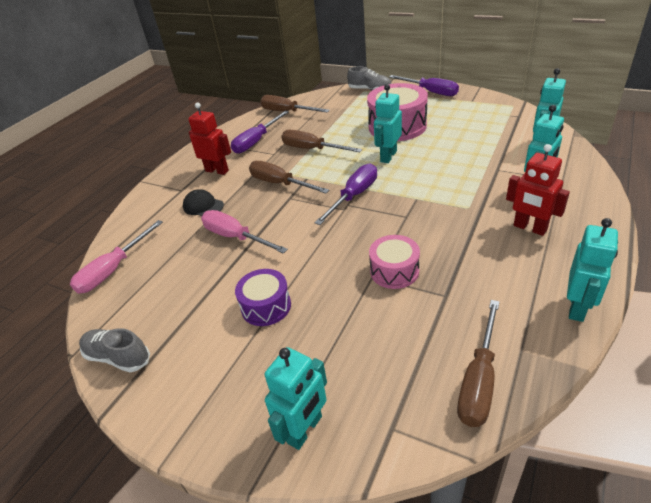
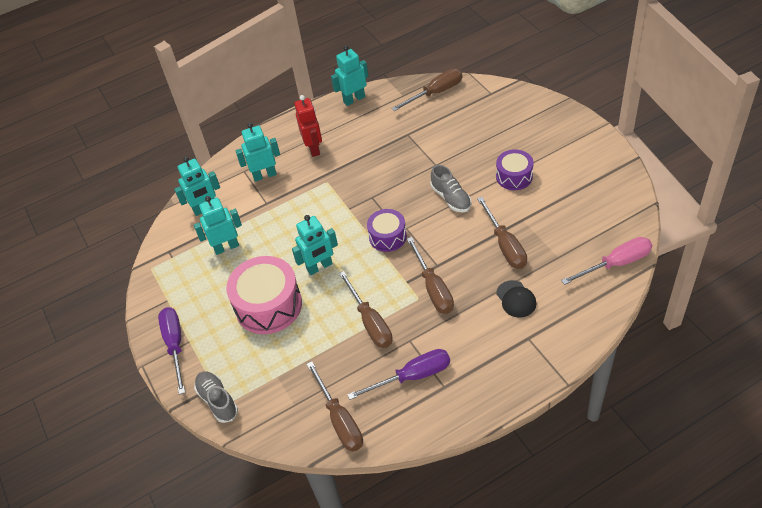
camera: 145 degrees left, 10 degrees up
grey shoe [79,328,150,372] -> grey shoe moved to [431,165,471,212]
red robot [188,102,231,175] -> none
pink screwdriver [201,210,288,254] -> brown screwdriver [477,197,527,269]
turquoise robot [265,347,327,450] -> turquoise robot moved to [194,196,242,255]
purple screwdriver [315,163,377,225] -> purple drum [367,209,407,252]
pink drum [369,235,420,289] -> none

